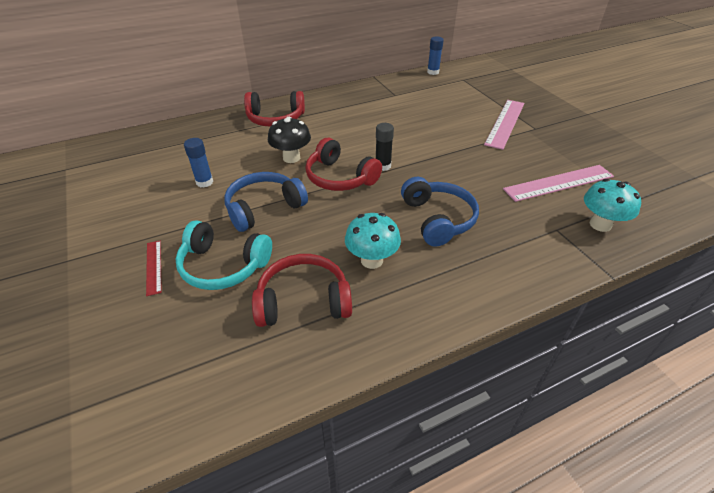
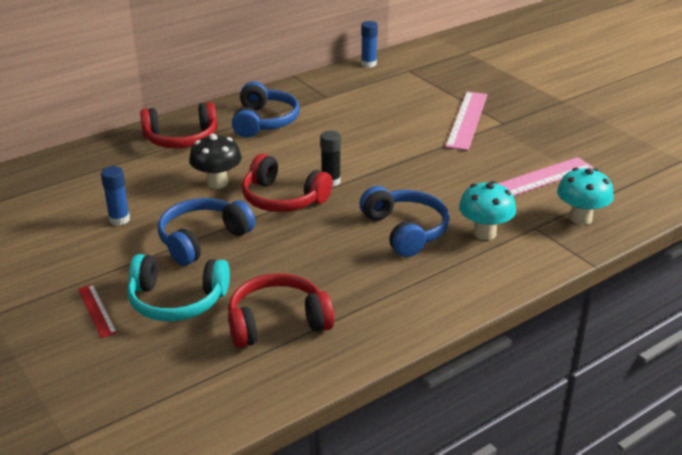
camera: 10 degrees left, 10 degrees down
turquoise mushroom [345,213,401,269] -> turquoise mushroom moved to [459,181,516,240]
none -> blue headphones [232,82,299,138]

